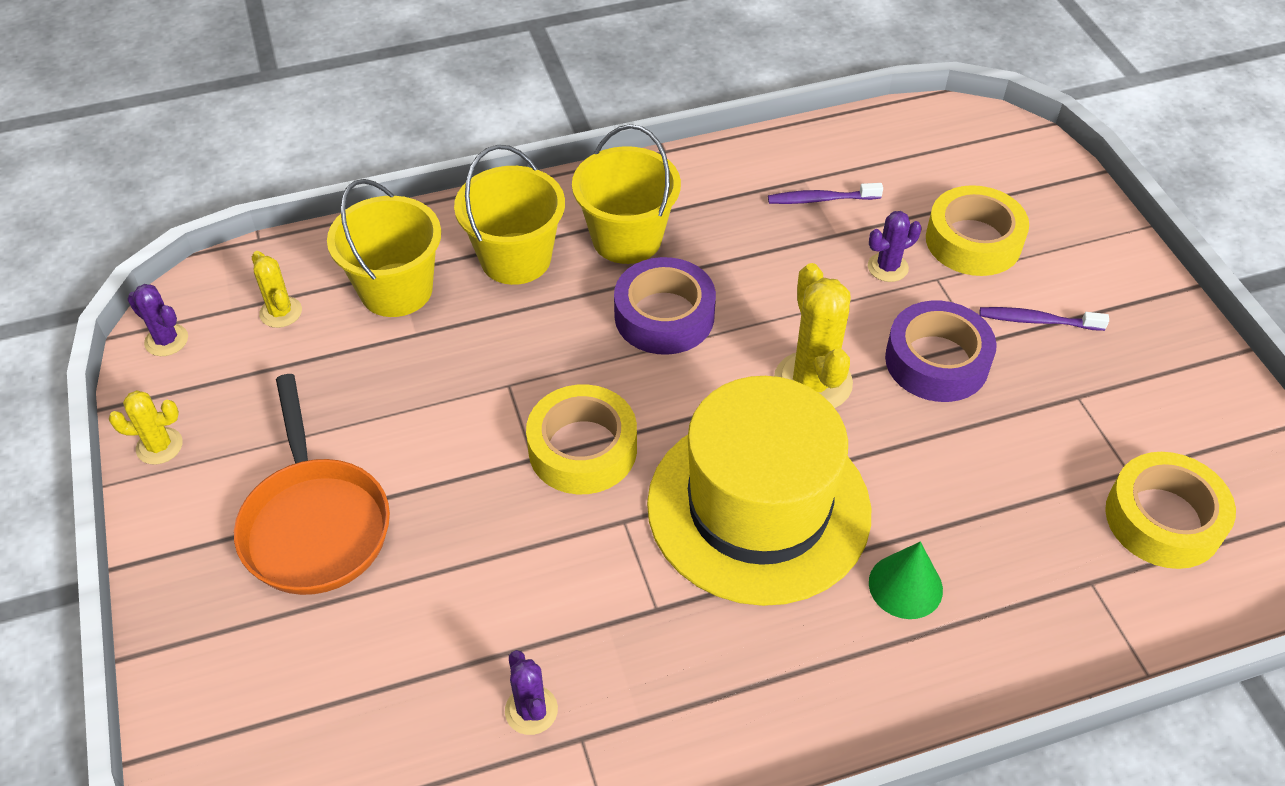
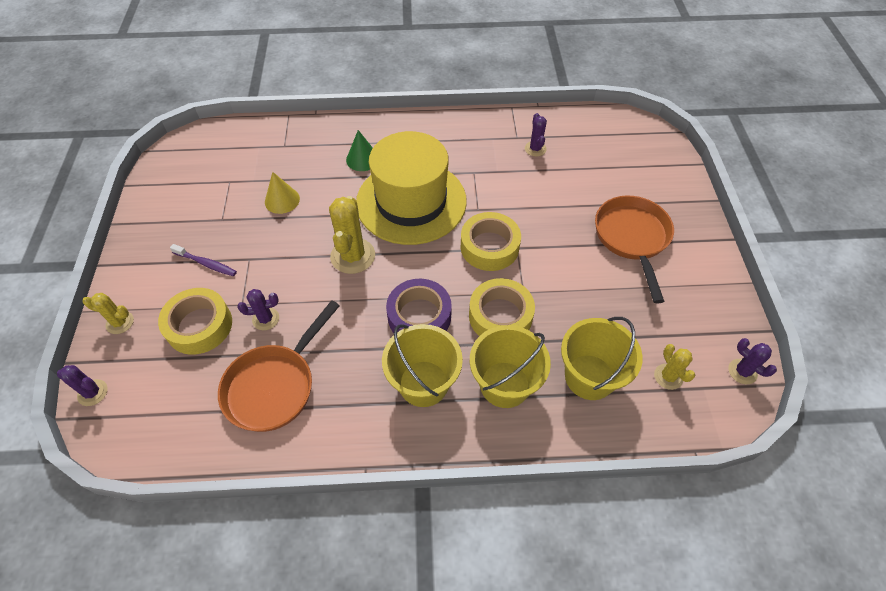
camera: 165 degrees left, 5 degrees up
yellow cactus [109,390,183,465] -> yellow cactus moved to [82,293,134,334]
purple toothbrush [768,183,883,204] -> orange pan [218,300,340,432]
purple tape [885,300,997,402] -> none
yellow tape [1105,452,1236,569] -> yellow tape moved to [469,278,535,336]
none -> purple cactus [57,365,107,406]
none -> yellow cone [265,172,300,214]

